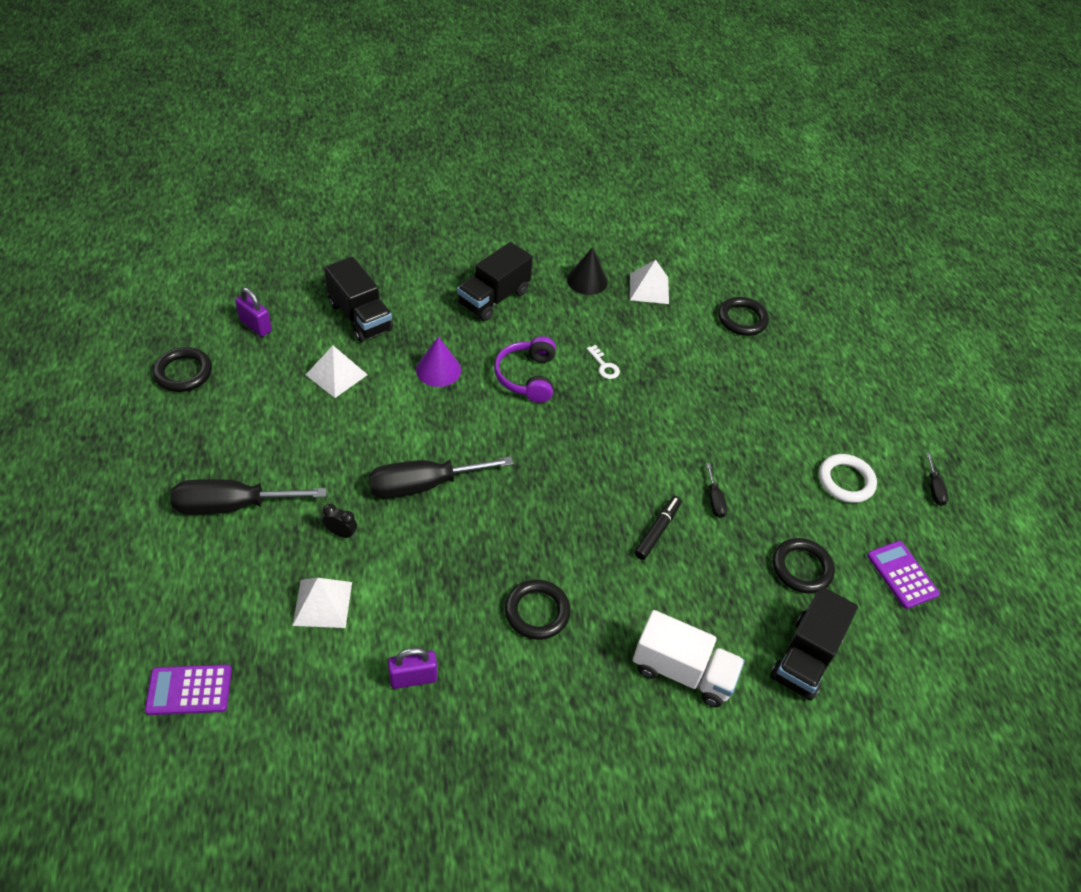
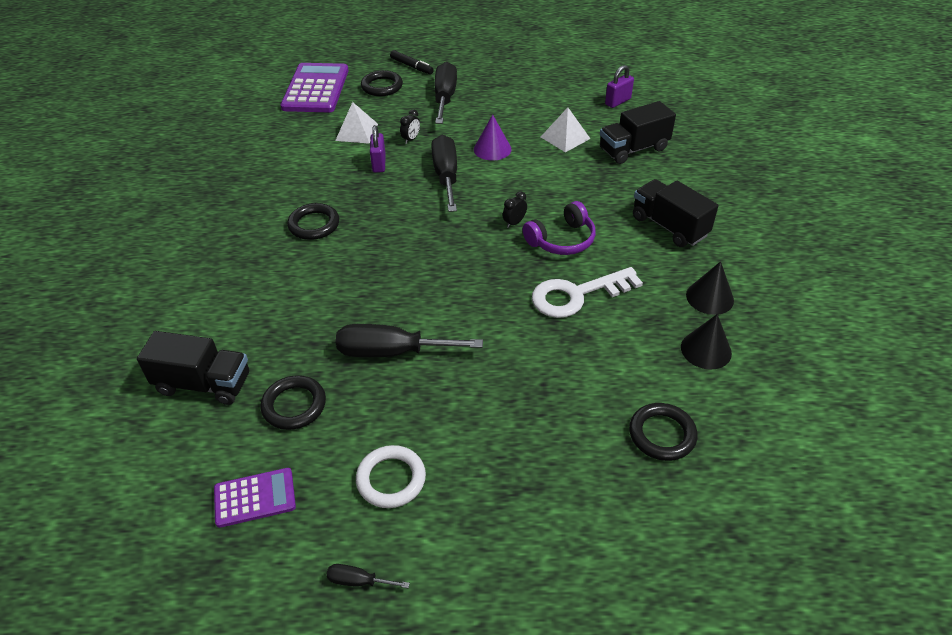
camera: 105 degrees right, 5 degrees down
purple calculator [145,664,232,715] -> purple calculator [280,63,349,112], size x1.82
black ring [153,347,212,392] -> black ring moved to [361,70,403,96]
purple padlock [388,648,437,689] -> purple padlock moved to [370,125,386,173]
purple cone [416,337,461,387] -> purple cone moved to [474,114,512,161]
purple headphones [494,336,556,403] -> purple headphones turned 135 degrees clockwise [523,201,596,255]
white key [587,345,620,379] -> white key [532,267,643,318], size x2.32
white pyramid [630,260,669,304] -> black cone [681,314,732,370]
white truck [633,610,745,707] -> none
black marker [635,496,681,560] -> black marker moved to [390,50,434,74]
black screwdriver [706,463,727,518] -> black screwdriver [336,324,483,357], size x2.20
black truck [770,587,858,701] -> black truck turned 150 degrees clockwise [137,331,249,405]
none -> black clock [503,191,527,228]

